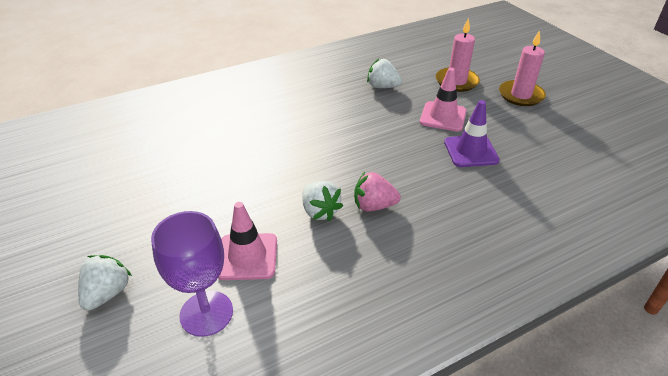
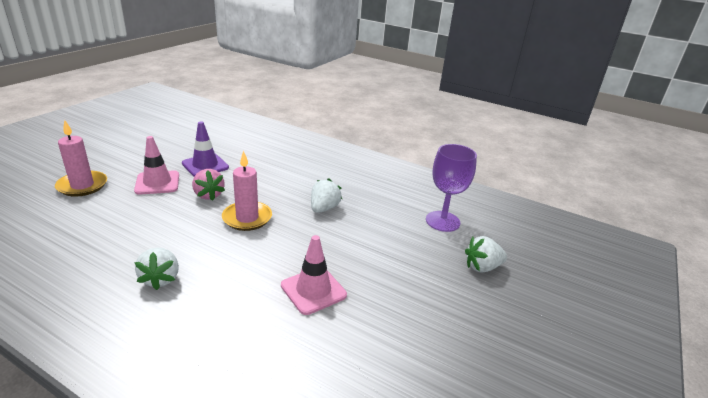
camera: 125 degrees left, 10 degrees down
pink traffic cone [218,202,277,280] -> pink traffic cone moved to [281,235,347,315]
pink strawberry [354,172,401,211] -> pink strawberry moved to [192,169,225,201]
white strawberry [367,59,402,88] -> white strawberry moved to [134,248,179,290]
pink candle [499,30,546,106] -> pink candle moved to [222,150,272,231]

